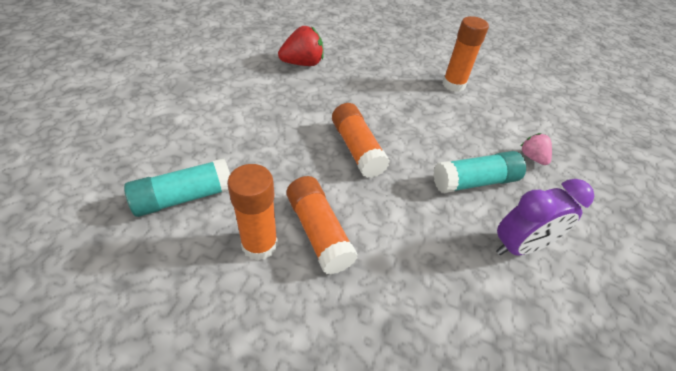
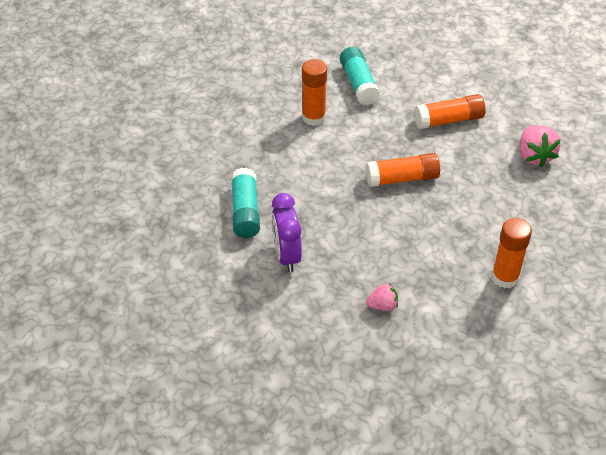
camera: 105 degrees right, 0 degrees up
red strawberry [278,26,324,66] -> pink strawberry [519,125,561,167]
orange glue stick [287,176,358,275] -> orange glue stick moved to [414,94,486,129]
turquoise glue stick [433,151,526,193] -> turquoise glue stick moved to [231,168,260,238]

